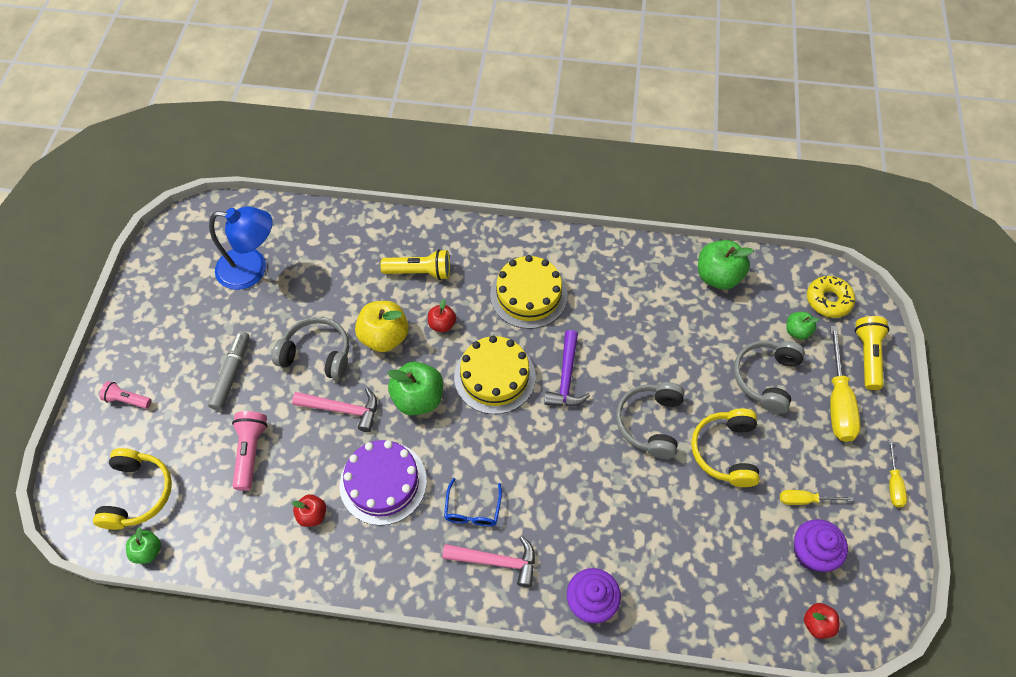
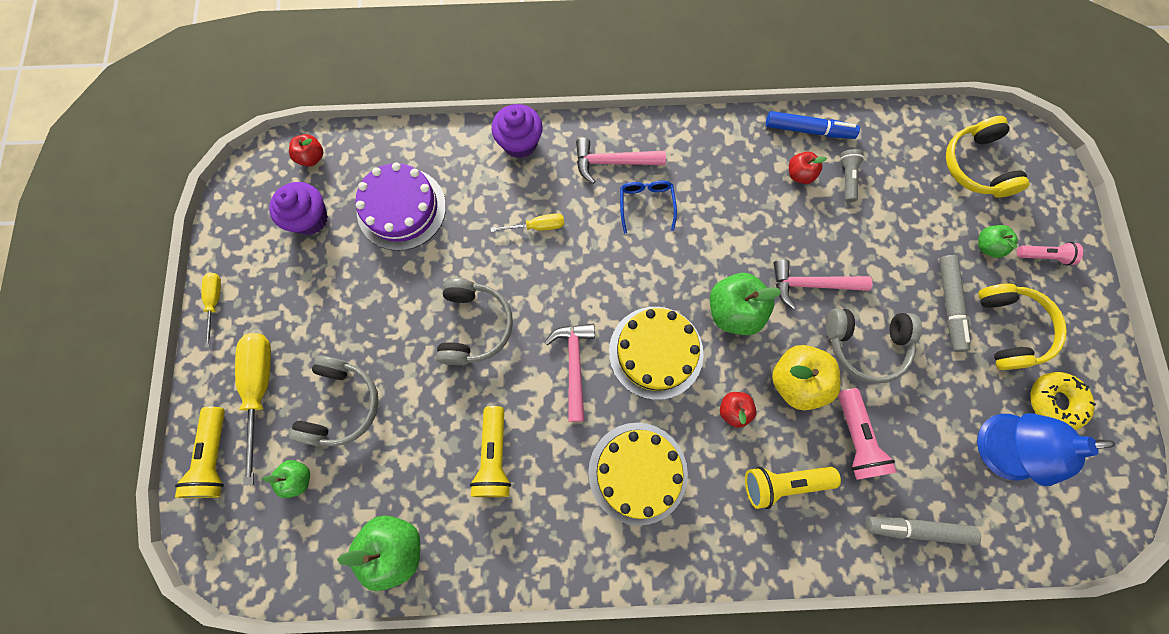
camera: 170 degrees right, 15 degrees up
green apple [126,527,161,564] -> green apple moved to [978,225,1018,258]
pink flashlight [232,411,268,491] -> pink flashlight moved to [838,388,897,480]
purple cake [340,440,427,525] -> purple cake moved to [356,162,446,251]
purple hammer [544,330,590,406] -> pink hammer [544,324,595,422]
yellow headphones [691,408,760,487] -> yellow headphones moved to [978,283,1067,370]
yellow screwdriver [780,490,854,505] -> yellow screwdriver moved to [490,213,564,232]
yellow donut [807,276,855,318] -> yellow donut moved to [1031,372,1096,430]
none -> yellow flashlight [470,406,511,497]
none -> blue marker [766,111,860,139]
none -> grey flashlight [840,149,864,202]
none -> grey marker [866,517,981,545]

